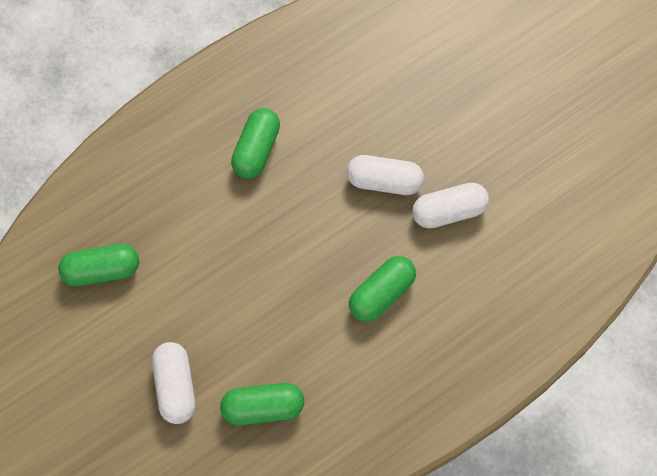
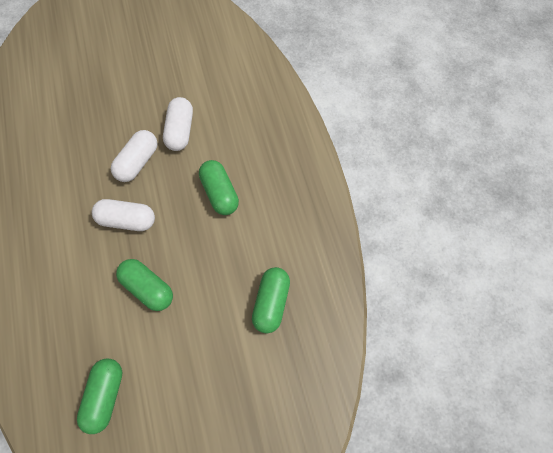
camera: 70 degrees left, 0 degrees up
white capsule [152,342,195,424] -> white capsule moved to [92,199,155,231]
green capsule [231,108,280,178] -> green capsule moved to [116,259,173,311]

